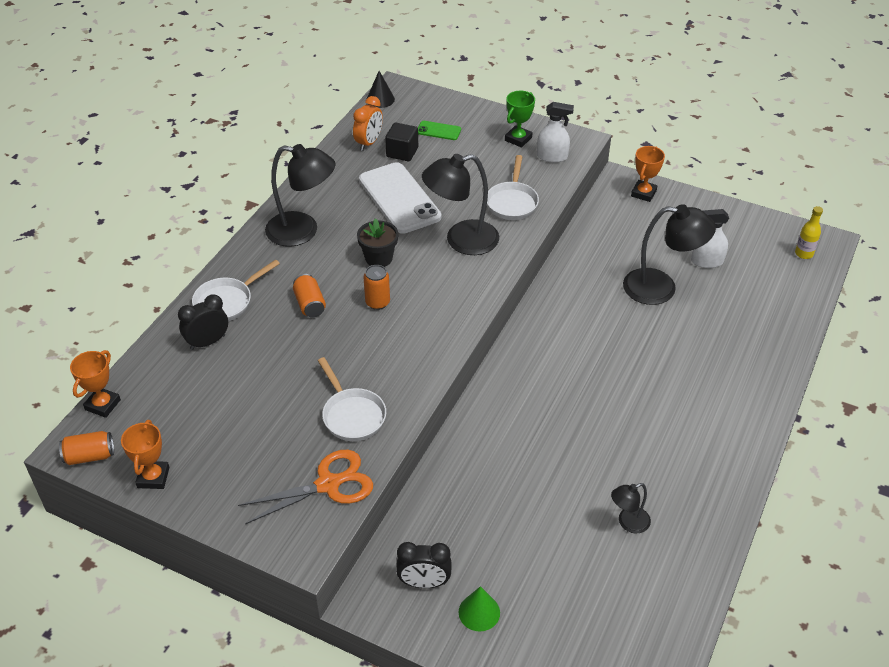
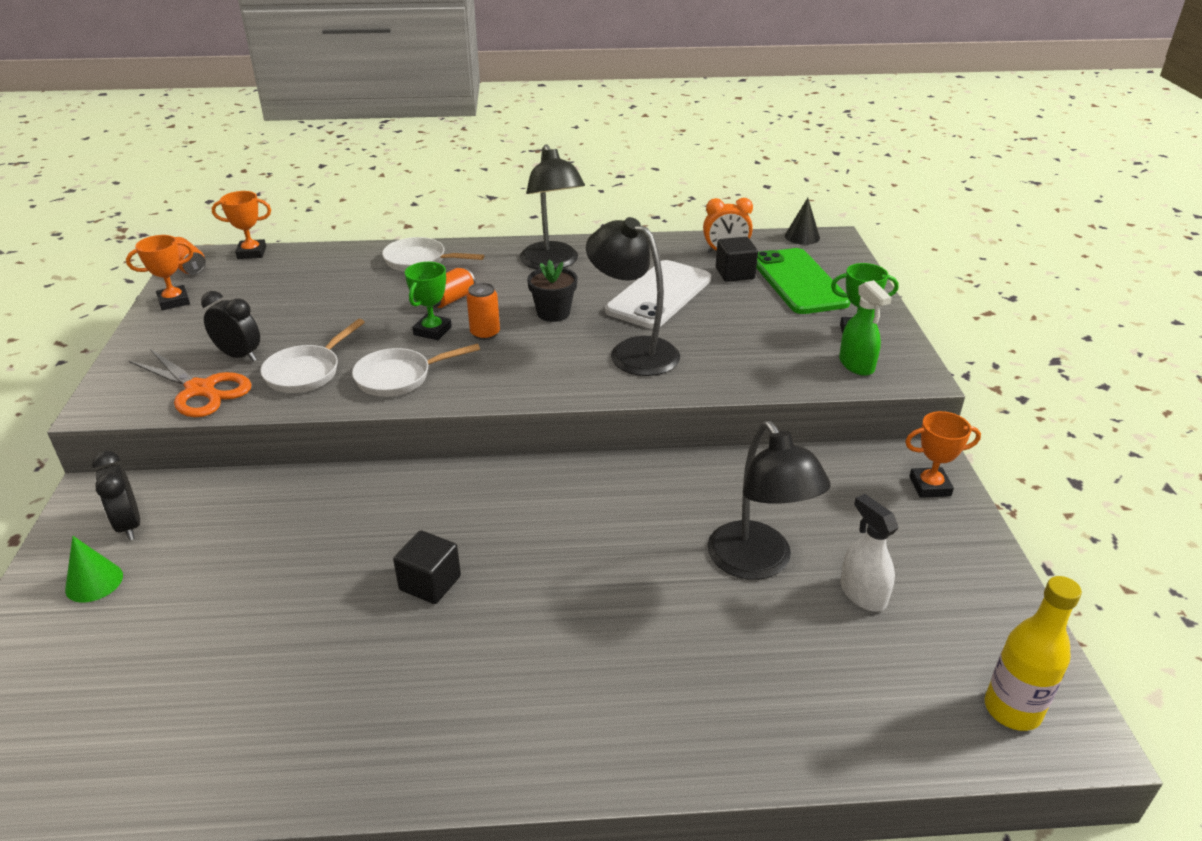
camera: 60 degrees right, 10 degrees down
black clock [178,294,228,350] -> black clock moved to [201,291,260,361]
green phone [418,121,461,140] -> green phone [756,248,850,314], size x2.19
white pan [487,155,539,220] -> white pan moved to [352,343,480,397]
white spray bottle [537,102,574,163] -> green spray bottle [839,280,892,376]
black lamp [611,483,651,533] -> none
yellow bottle [795,206,823,259] -> yellow bottle [985,576,1082,731], size x1.56
none -> black cube [393,530,461,604]
none -> green trophy [405,262,452,340]

